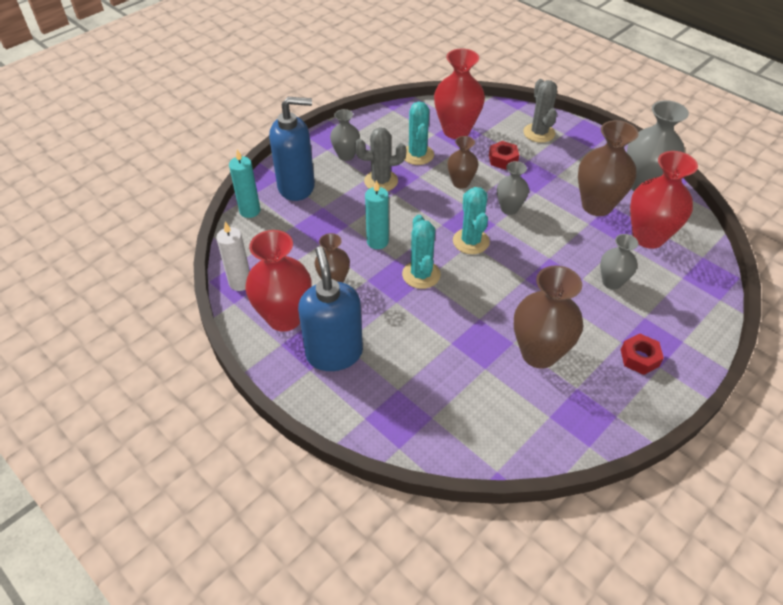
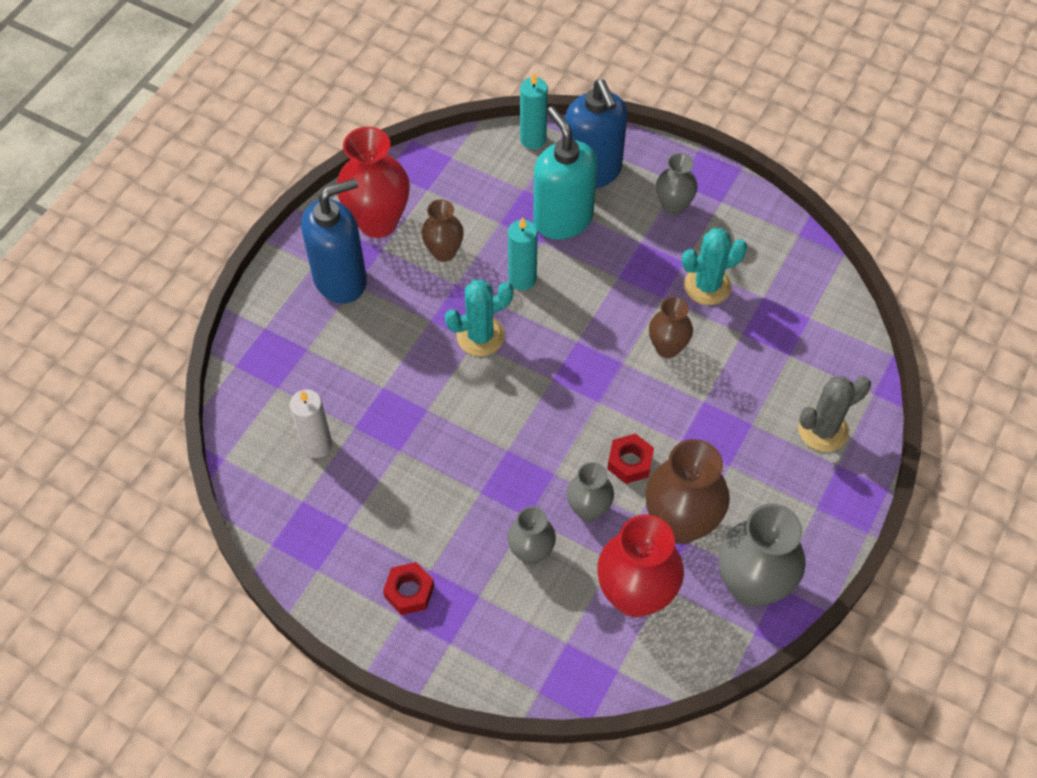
camera: 75 degrees right, 10 degrees up
white candle [216,222,250,291] -> white candle moved to [290,389,332,458]
grey cactus [355,127,406,191] -> none
red vase [434,48,485,139] -> none
turquoise cactus [453,187,490,254] -> none
red nut [489,141,519,170] -> red nut moved to [607,433,654,484]
grey vase [497,161,529,215] -> grey vase moved to [567,462,614,521]
brown vase [514,265,583,369] -> none
none -> turquoise soap dispenser [533,106,598,239]

